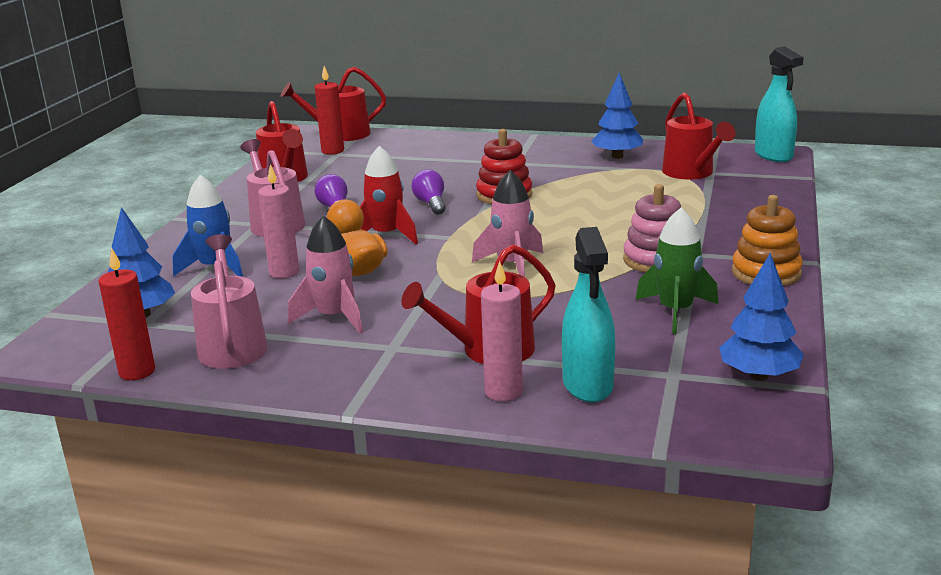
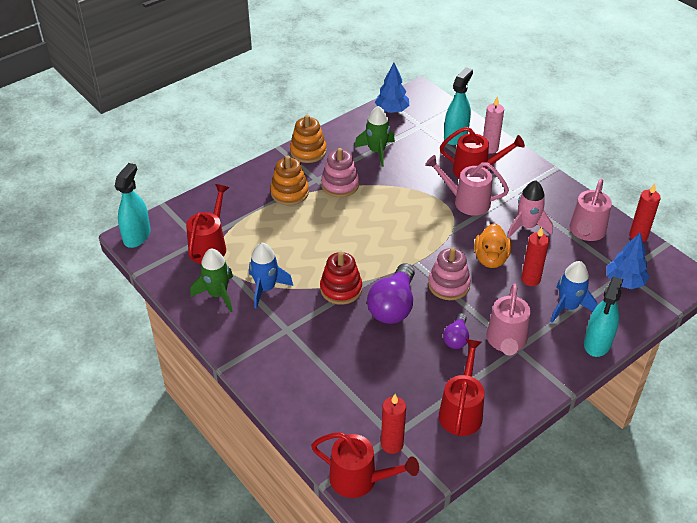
camera: 145 degrees left, 20 degrees up
pink candle [258,164,299,279] -> red candle [521,227,549,286]
red rocket [360,146,418,244] -> pink stacking toy [428,247,471,300]
purple light bulb [411,169,445,215] -> purple light bulb [367,263,415,324], size x1.82
pink rocket [472,170,543,277] -> none
blue tree [591,72,643,159] -> green rocket [190,248,233,312]
none -> blue rocket [249,243,293,309]
none -> orange stacking toy [270,156,309,205]
none -> pink watering can [425,155,509,215]
none -> turquoise spray bottle [584,277,623,357]

